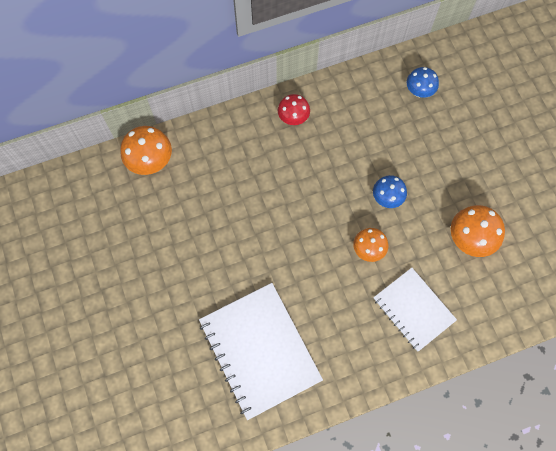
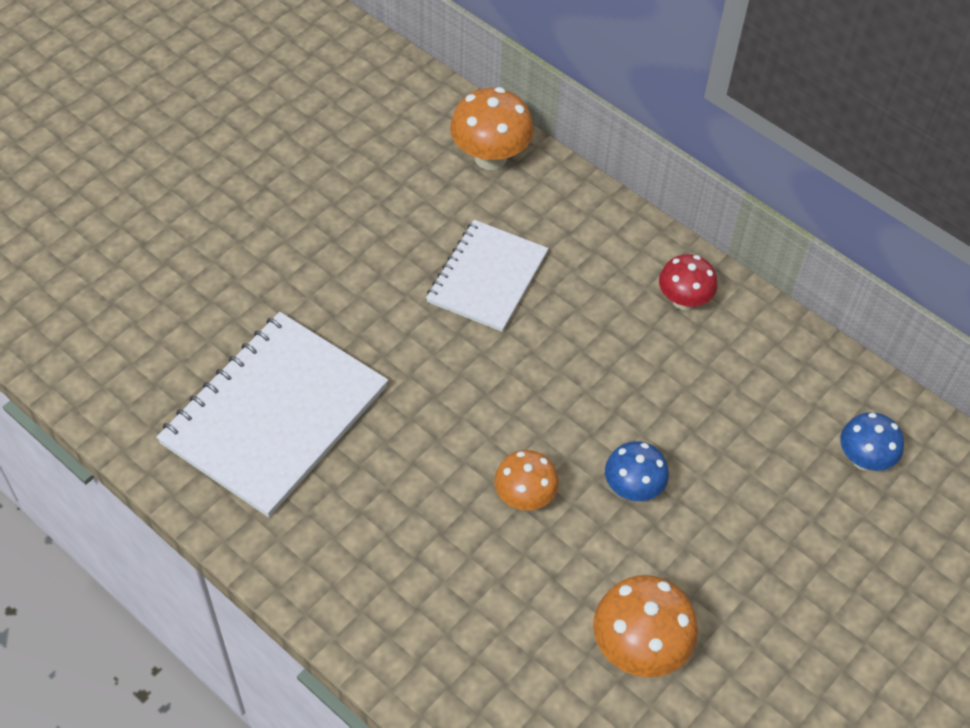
camera: 60 degrees right, 15 degrees down
white notebook [373,268,457,352] -> white notebook moved to [426,220,549,332]

